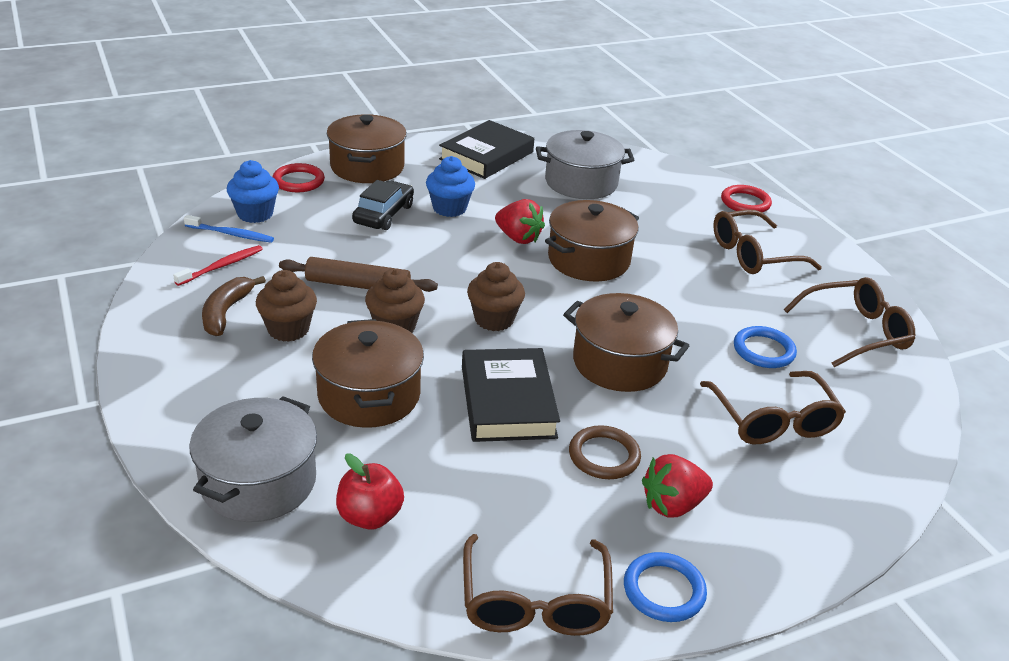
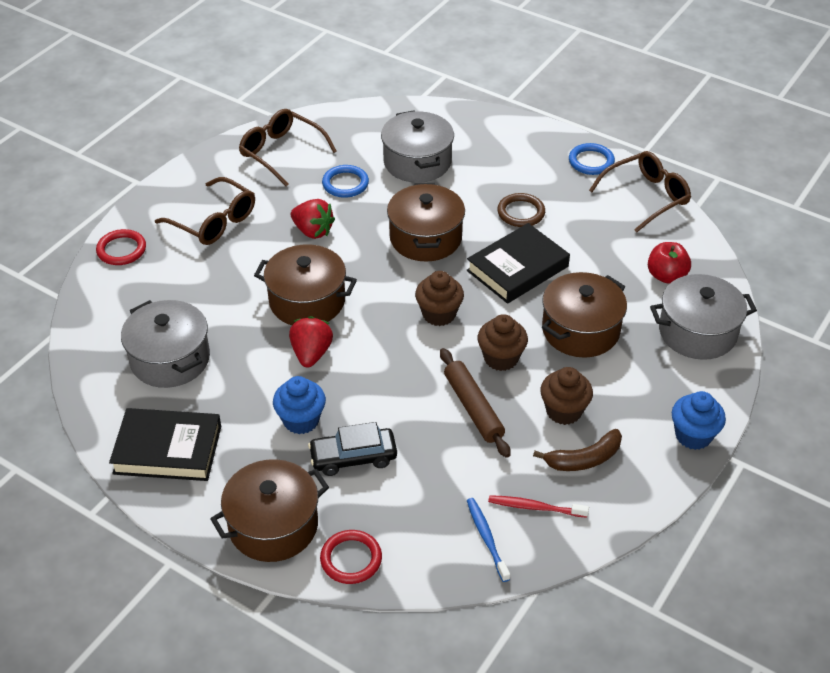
camera: 120 degrees left, 10 degrees up
blue cupcake [227,160,279,223] -> blue cupcake moved to [672,391,726,450]
red strawberry [642,454,713,517] -> red strawberry moved to [291,199,335,239]
brown glasses [700,371,846,444] -> grey pot [381,110,454,183]

